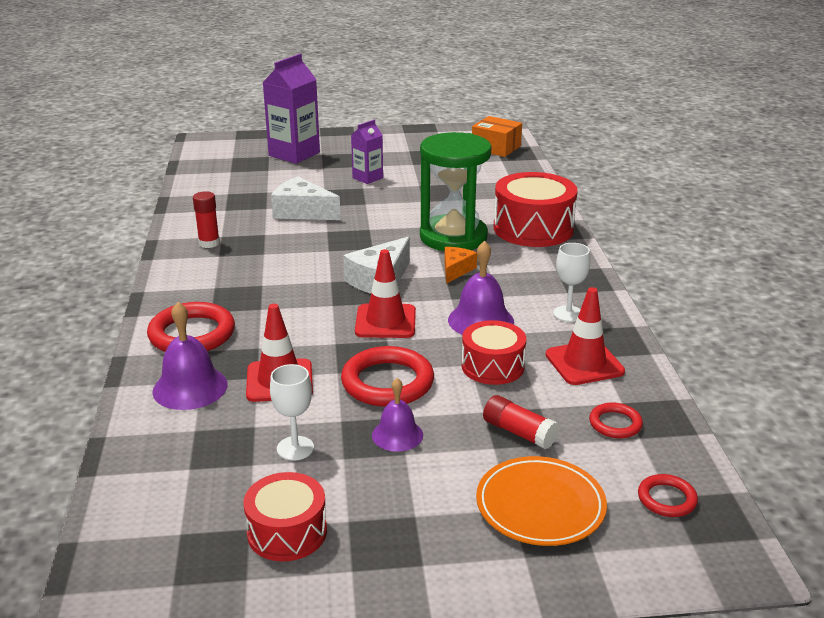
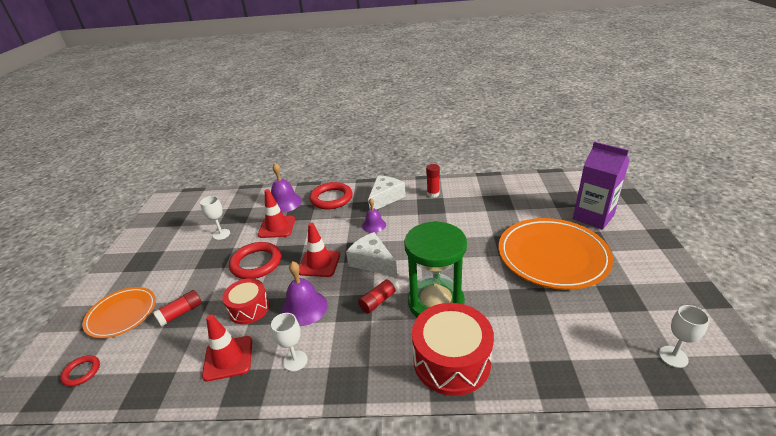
camera: 100 degrees right, 5 degrees up
red drum [243,472,327,562] -> none
white cheese [271,177,341,220] -> white cheese moved to [368,175,406,210]
purple carton [351,120,383,184] -> orange plate [499,218,613,290]
purple bell [372,378,423,452] -> purple bell moved to [362,198,386,233]
orange cheese [444,247,477,284] -> red glue stick [358,276,400,313]
orange box [472,116,522,157] -> white goblet [659,305,710,368]
red ring [589,402,643,438] -> none

